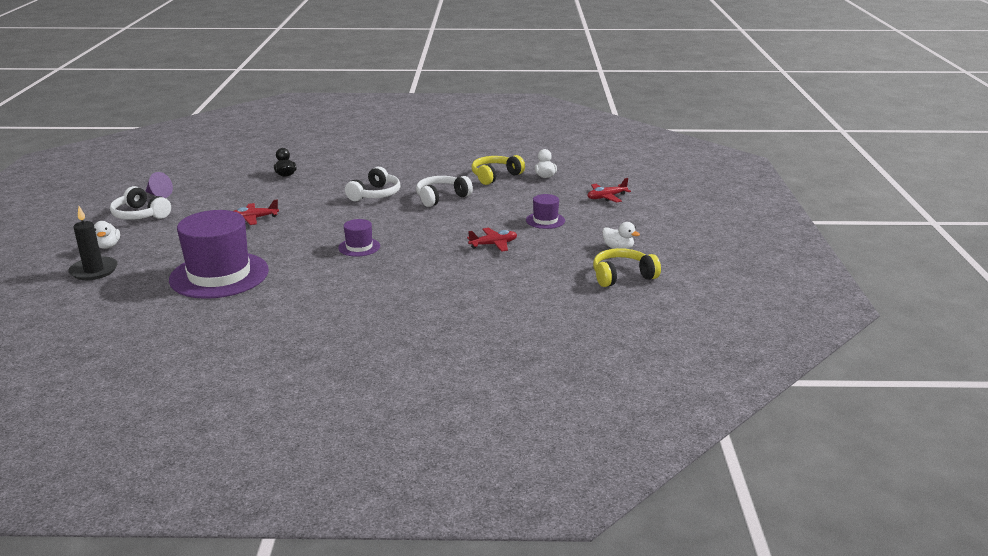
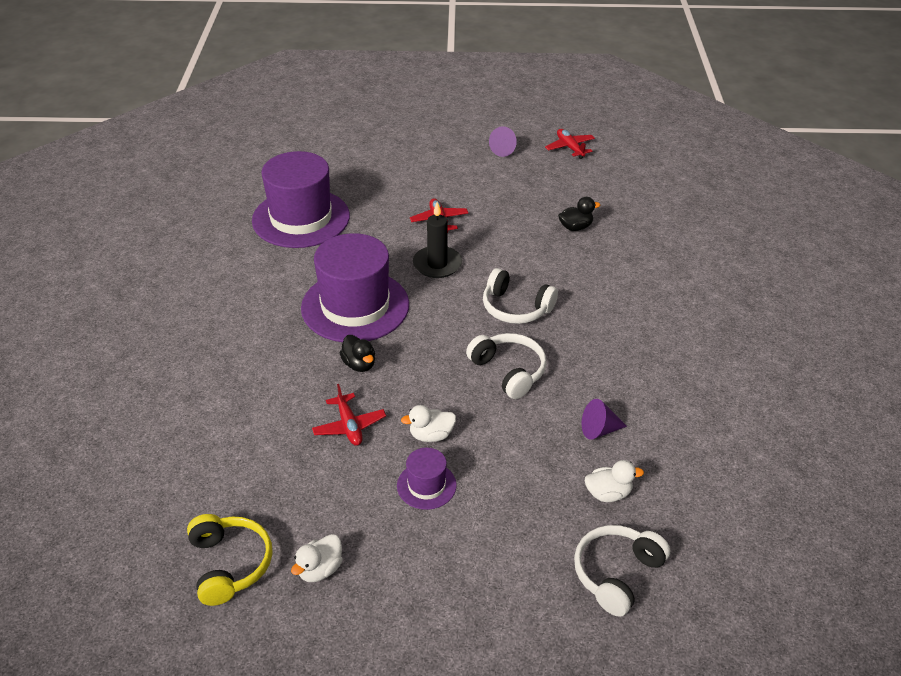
camera: 90 degrees right, 15 degrees up
black candle [68,206,118,280] -> black candle moved to [413,202,462,278]
white duck [94,221,120,249] -> white duck moved to [401,405,456,442]
white headphones [110,186,171,220] -> white headphones moved to [574,525,670,617]
purple hat [338,219,380,257] -> purple hat [301,233,409,342], size x2.18
yellow headphones [472,155,525,185] -> purple cone [582,399,627,440]
red plane [587,178,631,203] -> red plane moved to [545,129,595,159]
none -> black duck [340,335,375,372]

